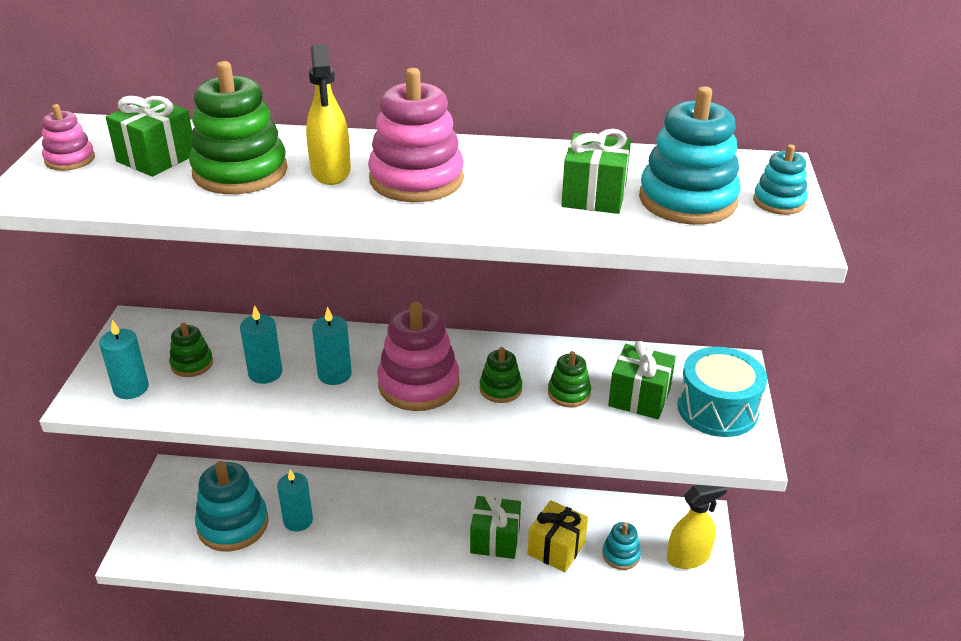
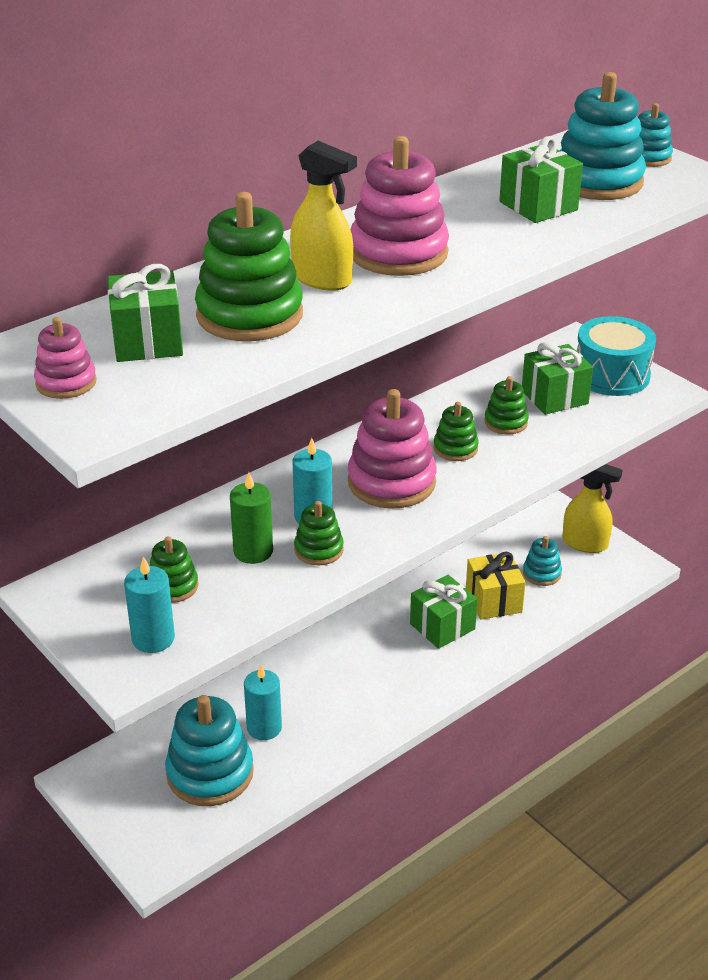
camera: 45 degrees left, 0 degrees up
turquoise candle [240,305,282,384] -> green candle [230,472,273,564]
yellow spray bottle [667,485,728,569] -> yellow spray bottle turned 90 degrees clockwise [562,464,623,553]
none -> green stacking toy [294,501,344,565]

